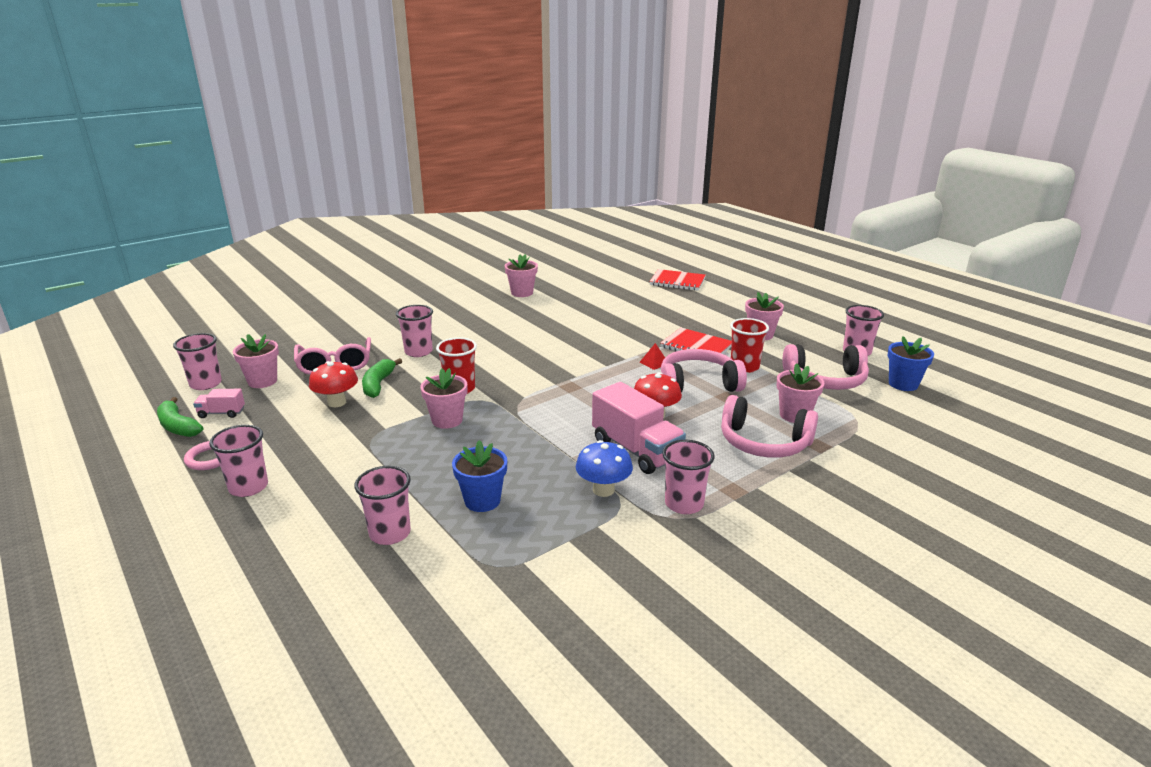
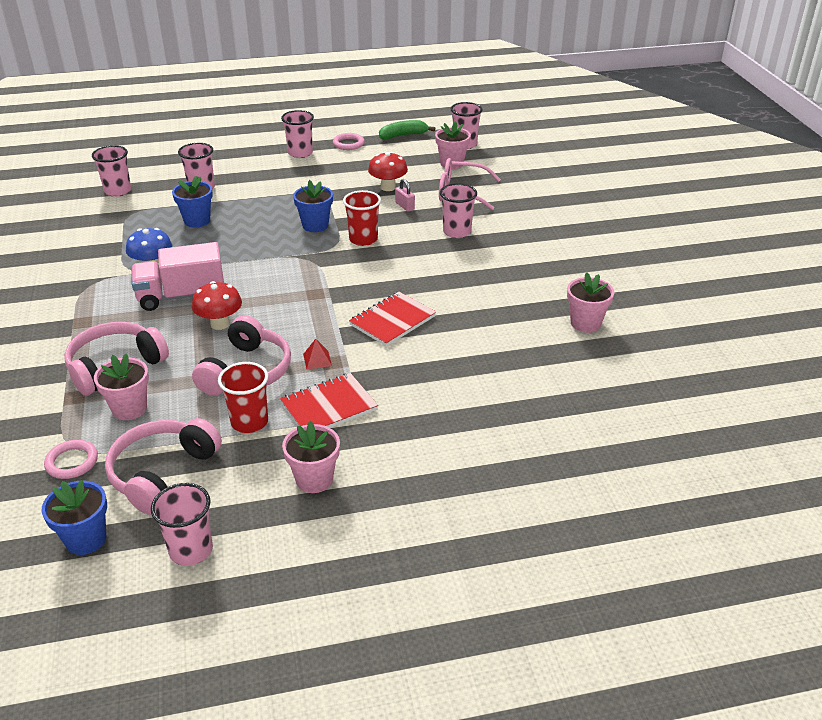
camera: 115 degrees right, 10 degrees up
pink truck [193,389,245,418] -> none
green banana [362,358,402,398] -> pink padlock [395,179,415,211]
pink flower pot [420,368,467,429] -> blue flower pot [293,180,333,232]
red notebook [649,269,706,291] -> red notebook moved to [349,292,436,346]
pink cup [662,440,715,514] -> pink cup moved to [92,145,131,197]
none -> pink ring [44,440,98,479]

